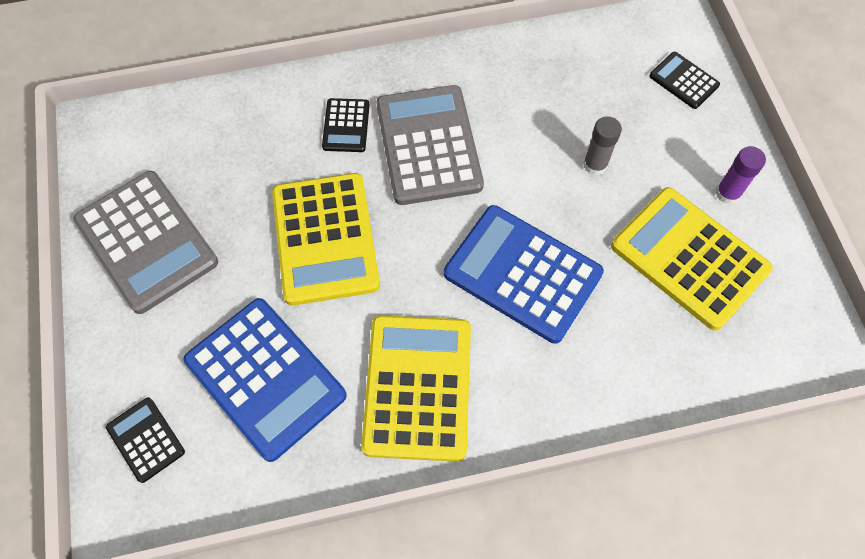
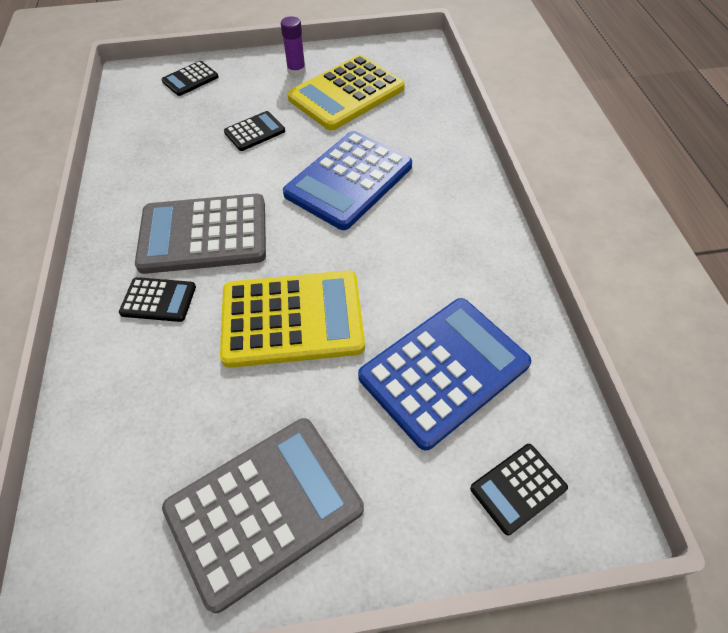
camera: 85 degrees left, 10 degrees down
yellow calculator [361,315,471,462] -> none
grey glue stick [583,116,622,175] -> black calculator [224,111,285,151]

